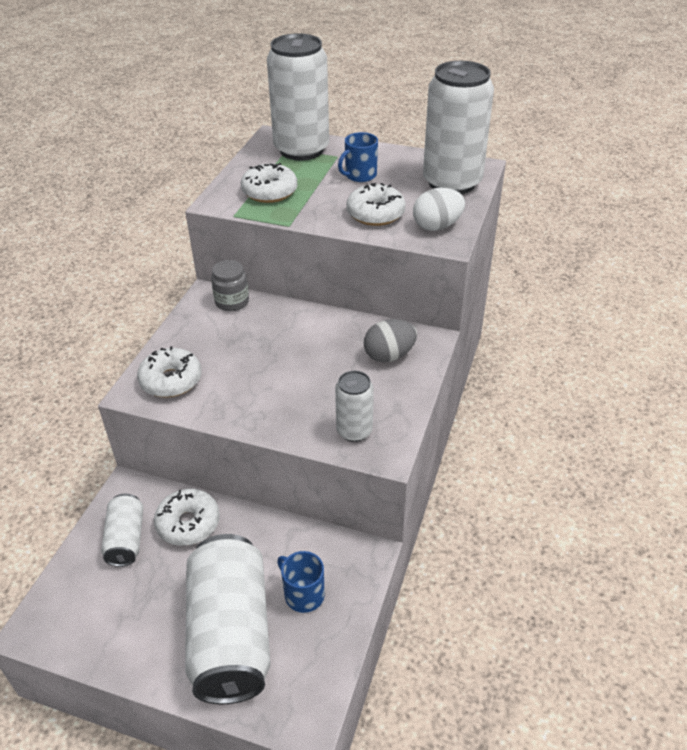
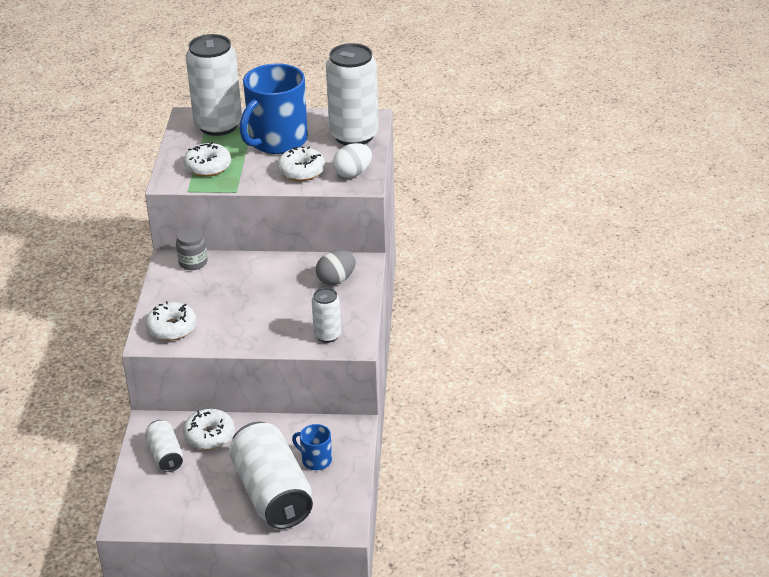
camera: 15 degrees left, 5 degrees down
blue mug [338,132,378,182] -> blue mug [240,63,308,154], size x2.20

